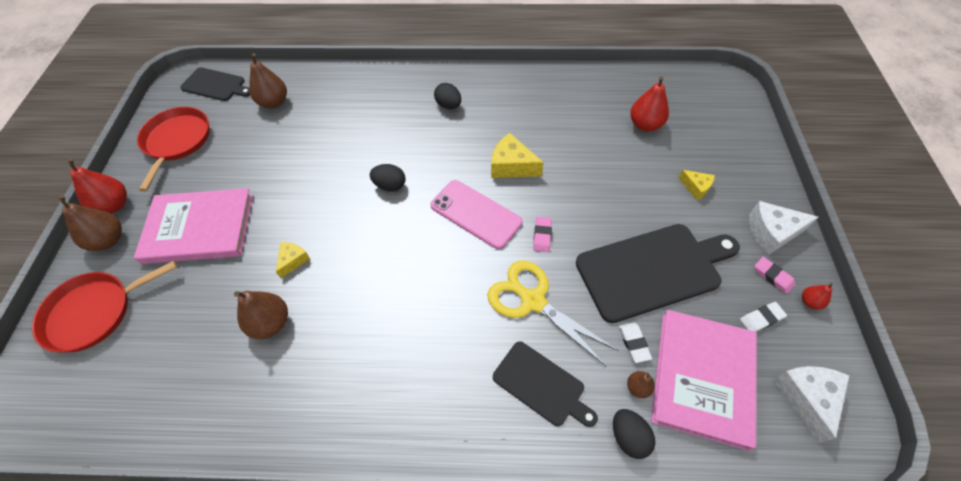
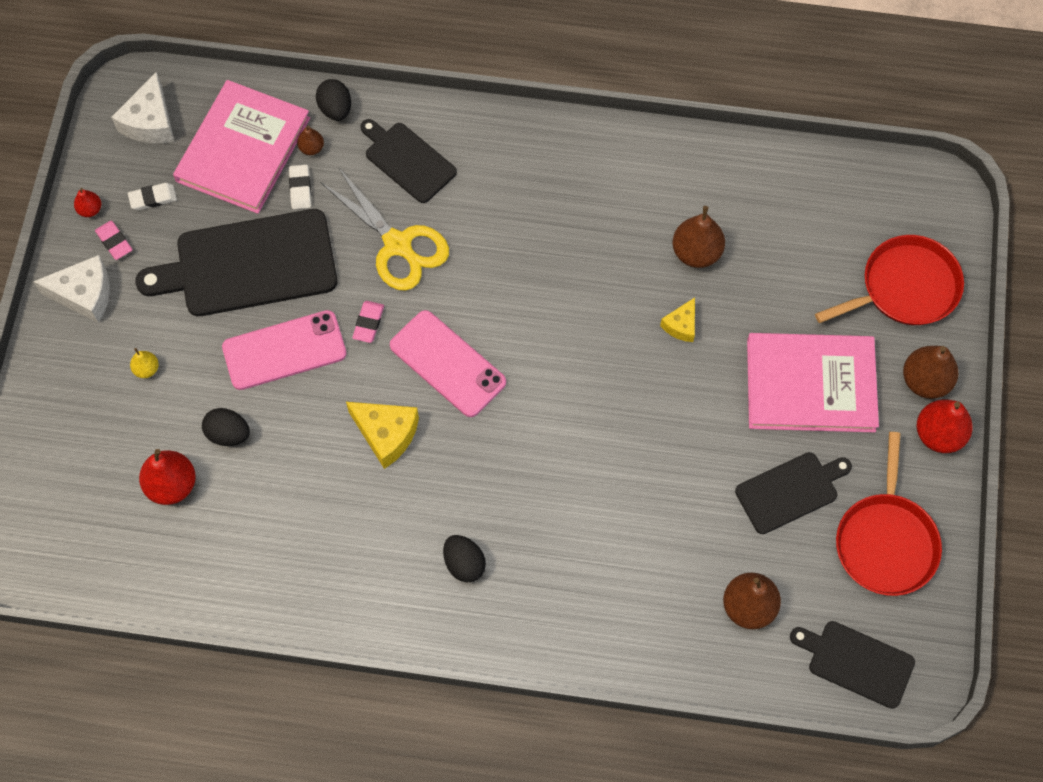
camera: 175 degrees left, 10 degrees up
black egg [370,164,405,192] -> black egg moved to [202,408,250,446]
yellow cheese [679,170,715,200] -> yellow pear [130,348,159,378]
none -> pink phone [222,310,346,390]
none -> black cutting board [735,452,852,534]

